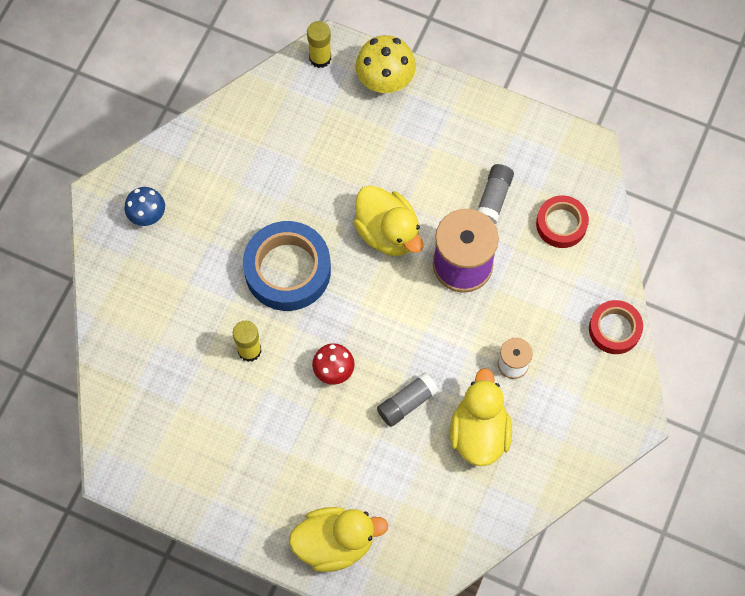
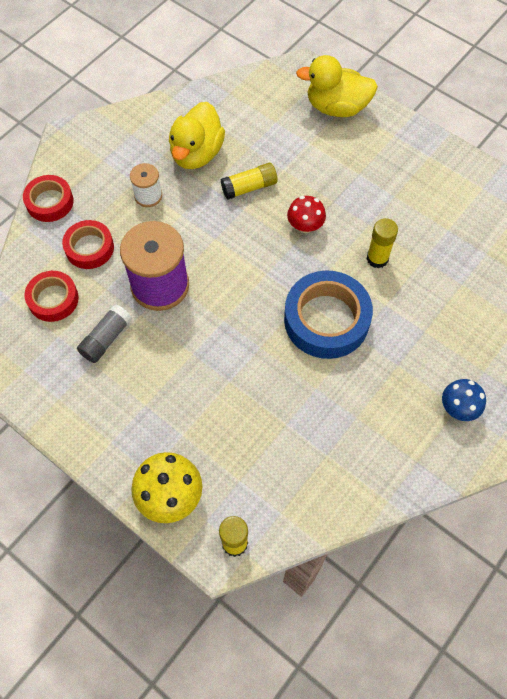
camera: 165 degrees left, 5 degrees down
yellow duck [353,185,423,256] -> none
grey glue stick [377,373,439,427] -> yellow glue stick [221,163,278,200]
none -> red tape [62,220,114,269]

